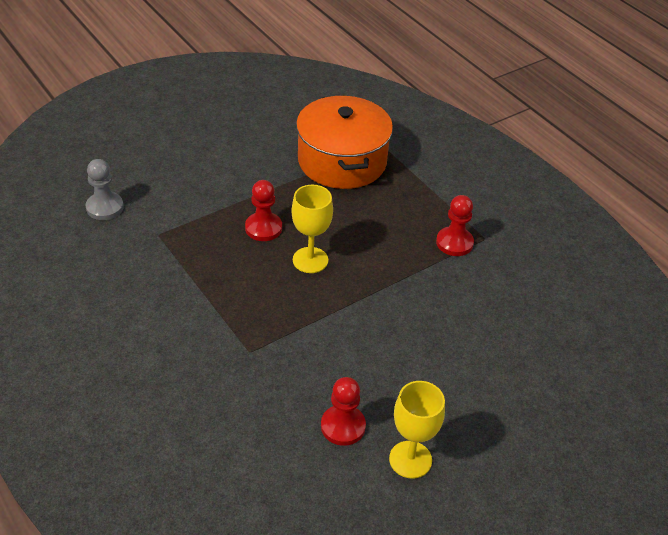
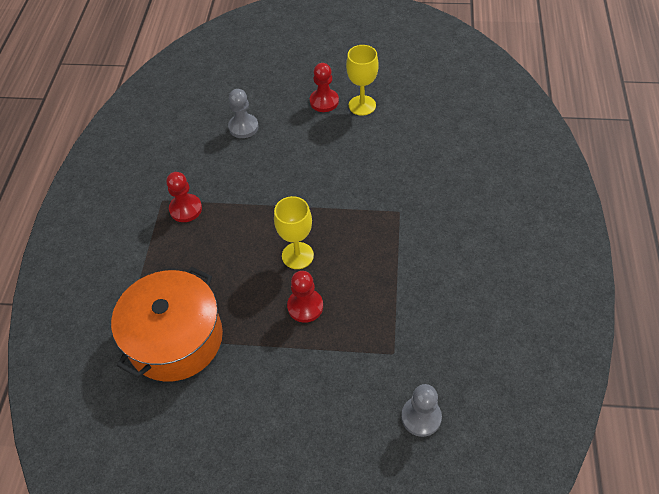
camera: 135 degrees left, 10 degrees up
red pawn [321,377,366,446] -> red pawn moved to [310,63,339,112]
none -> grey pawn [228,89,258,138]

